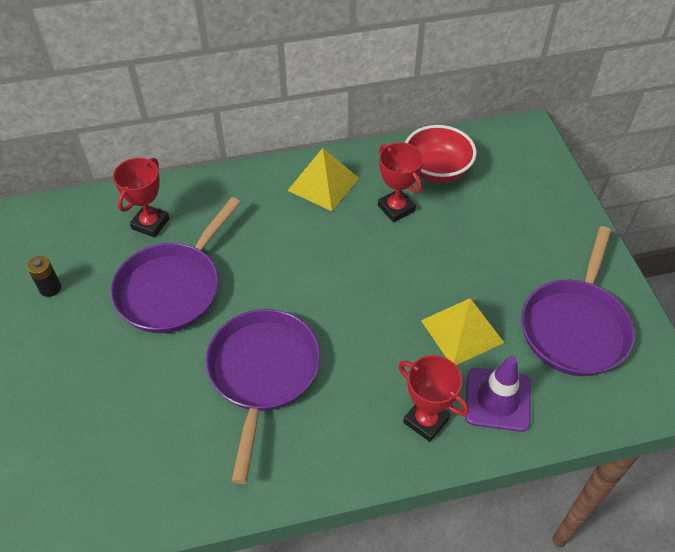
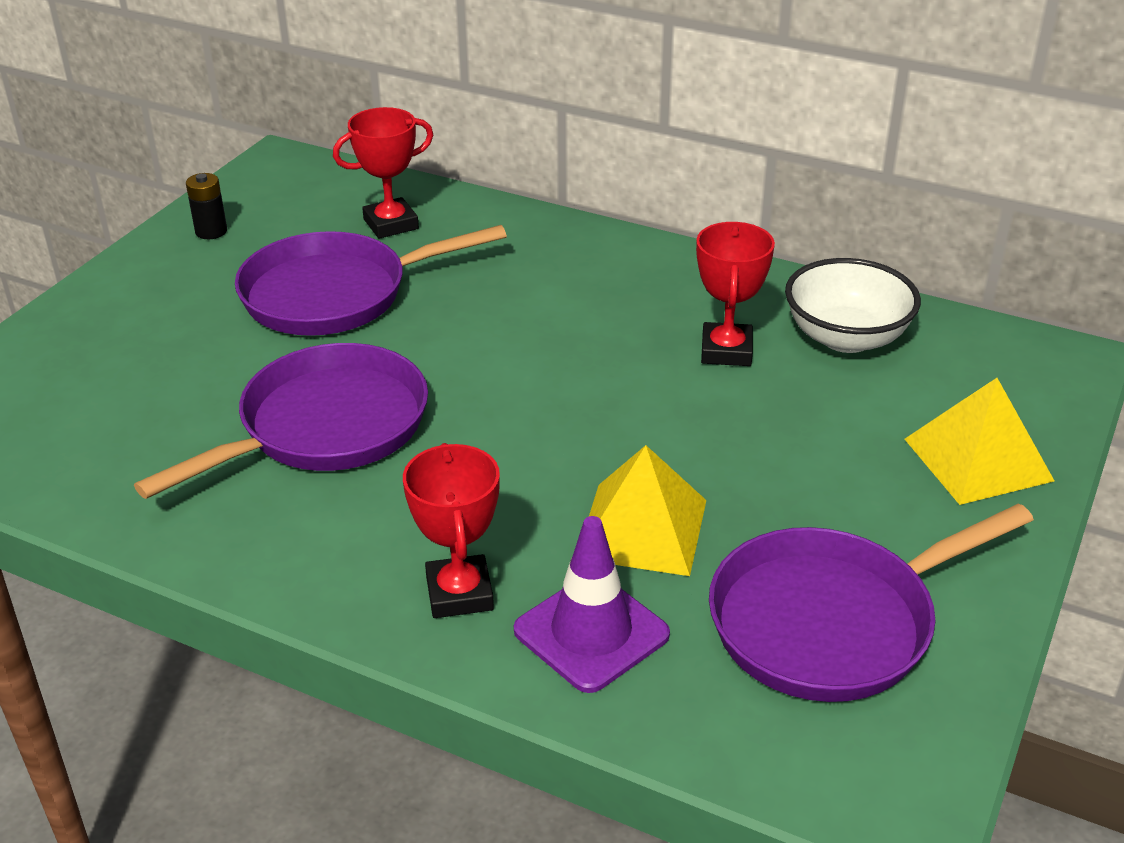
camera: 40 degrees right, 15 degrees down
yellow pyramid [287,148,359,211] -> yellow pyramid moved to [905,378,1054,505]
red bowl [405,125,477,183] -> white bowl [785,258,921,353]

